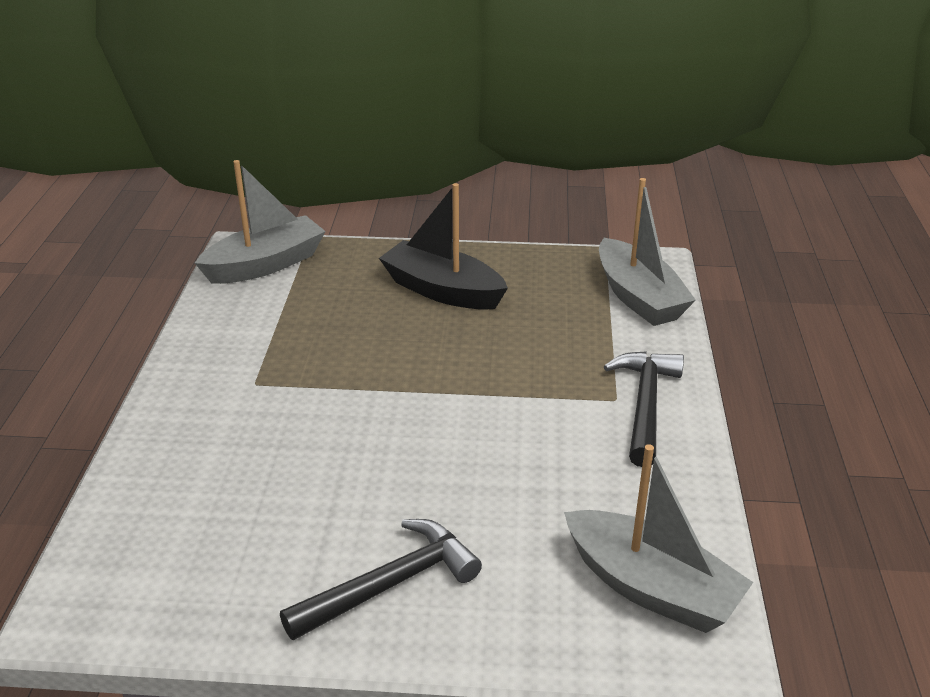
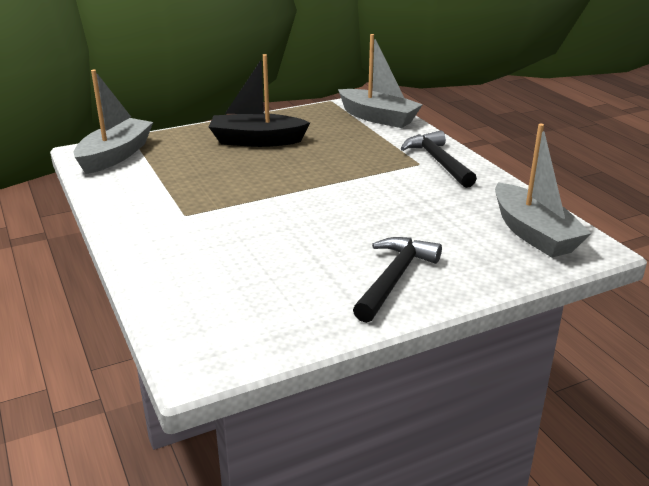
camera: 30 degrees left, 5 degrees down
grey boat [564,444,753,633] -> grey boat turned 60 degrees clockwise [495,124,592,258]

